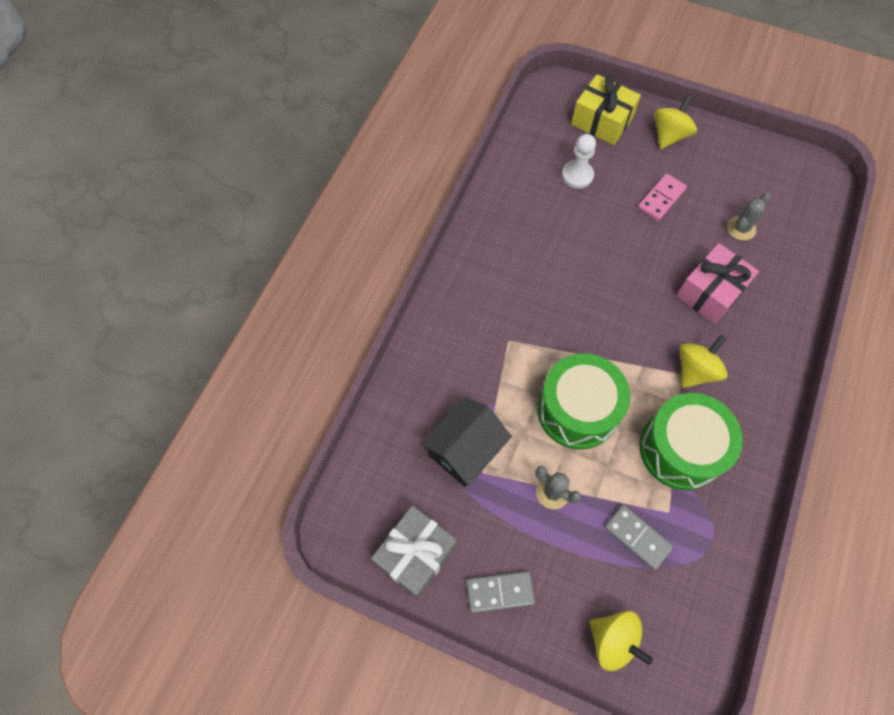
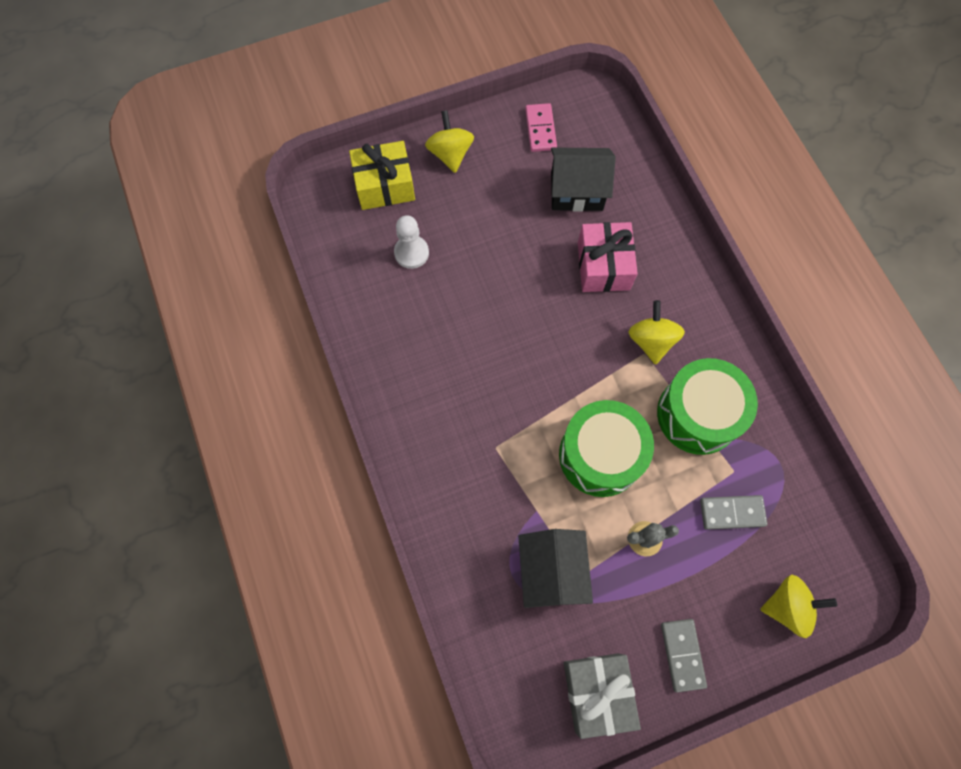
camera: 45 degrees left, 5 degrees up
grey domino [466,571,535,613] -> grey domino turned 45 degrees counterclockwise [661,619,707,693]
pink domino [638,174,687,221] -> pink domino moved to [525,103,557,152]
grey cactus [727,193,771,241] -> black house [551,147,616,212]

